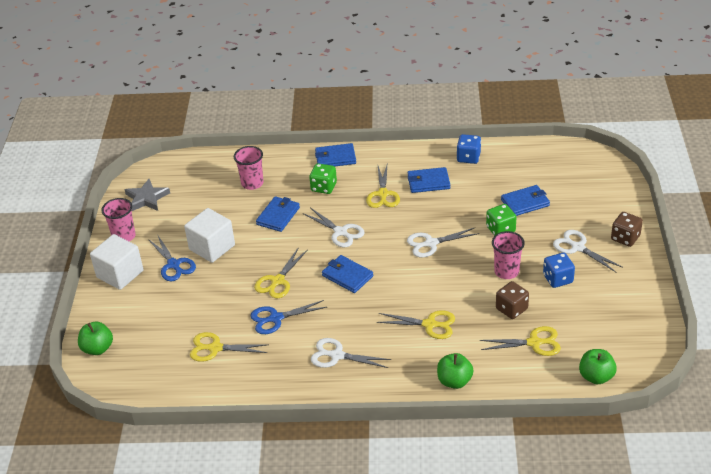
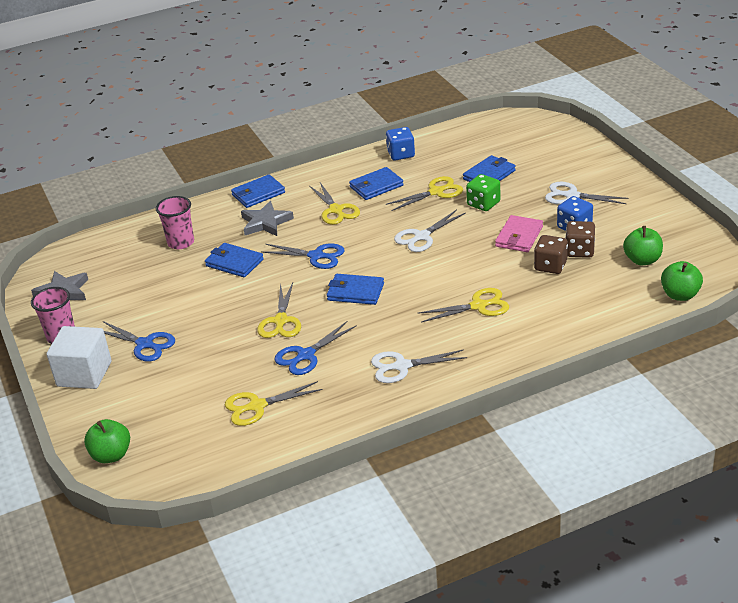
camera: 25 degrees left, 5 degrees down
white cube [184,208,235,263] -> none
blue wallet [256,196,300,232] -> blue wallet turned 60 degrees counterclockwise [205,243,264,278]
white scissors [303,208,364,247] -> blue scissors [262,243,345,269]
green dice [309,163,337,194] -> grey star [241,201,294,236]
green apple [437,353,474,389] -> green apple moved to [623,226,663,265]
yellow scissors [480,326,561,356] -> yellow scissors moved to [386,176,463,211]
pink cup [492,231,525,279] -> pink wallet [495,215,543,252]
brown dice [611,212,643,247] -> brown dice moved to [565,221,595,258]

